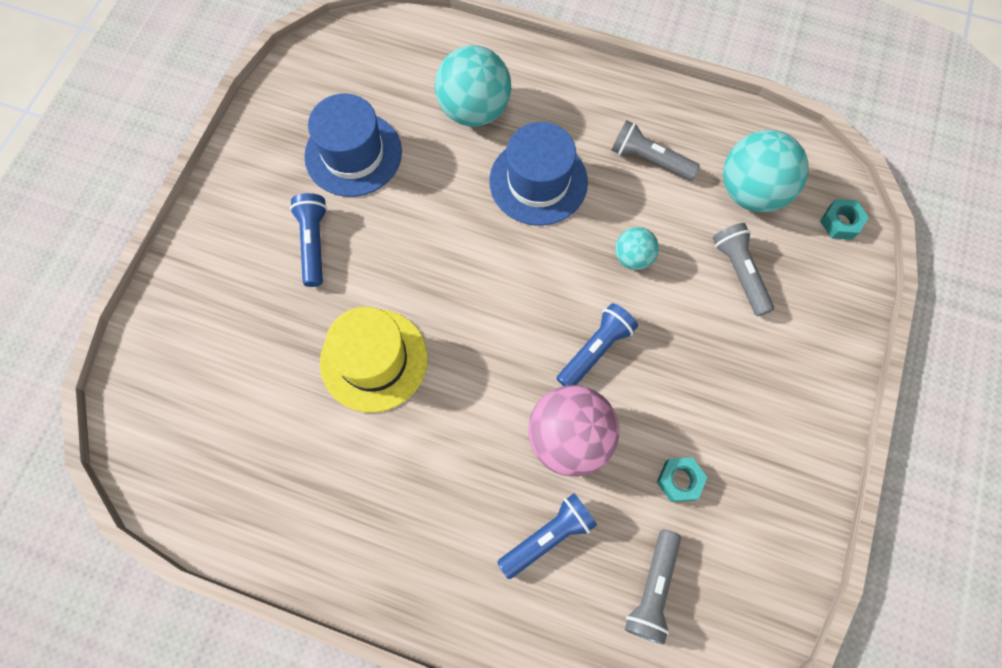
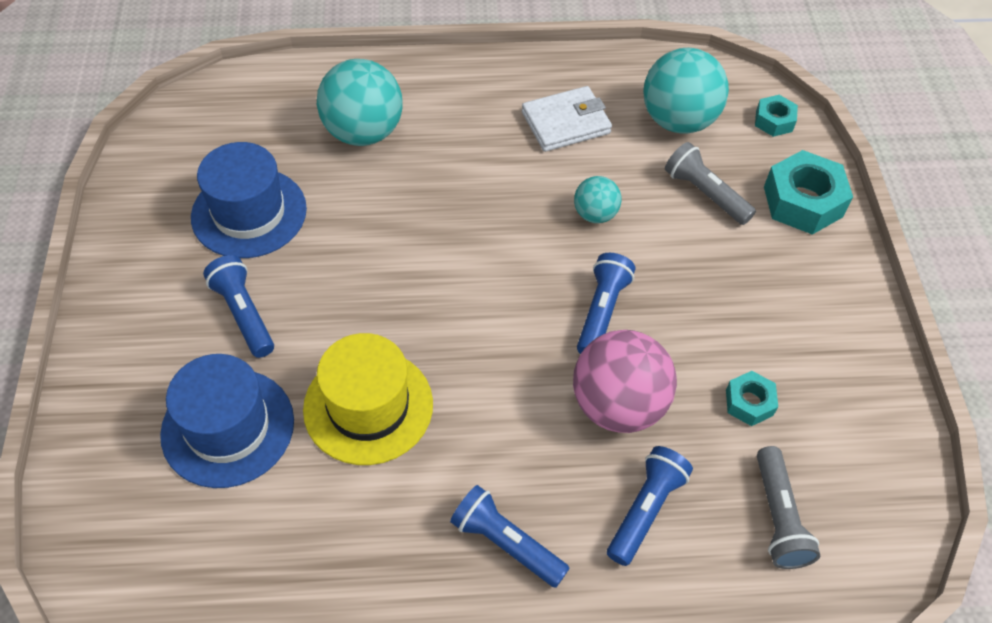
camera: 25 degrees left, 15 degrees down
blue hat [489,122,588,226] -> blue hat moved to [160,354,294,488]
grey flashlight [612,120,700,180] -> white wallet [522,86,612,152]
none -> blue flashlight [450,485,570,588]
none -> turquoise nut [764,150,853,235]

